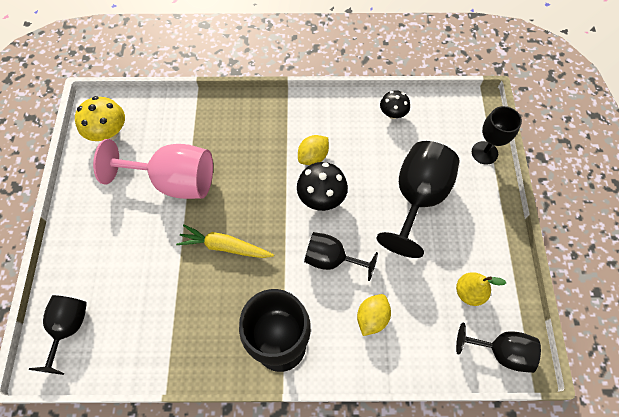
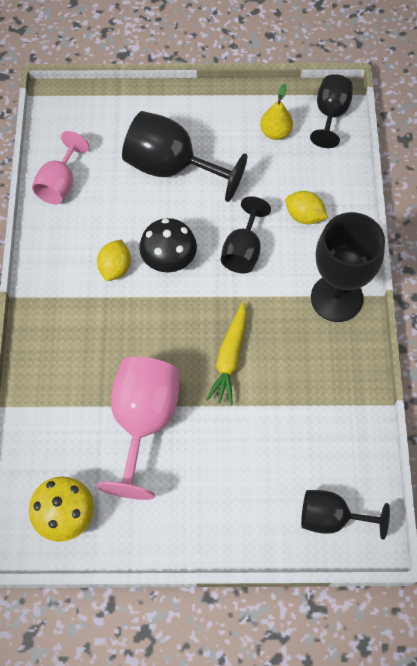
camera: 90 degrees left, 0 degrees up
yellow lemon [298,135,329,165] -> yellow lemon turned 60 degrees clockwise [97,239,131,281]
black mushroom [380,90,410,119] -> pink goblet [32,131,89,204]
black goblet [472,106,522,165] -> none

